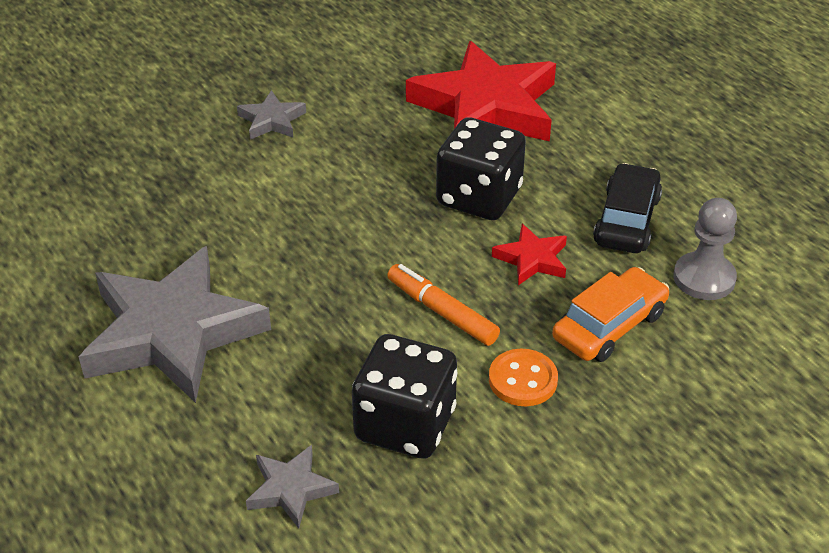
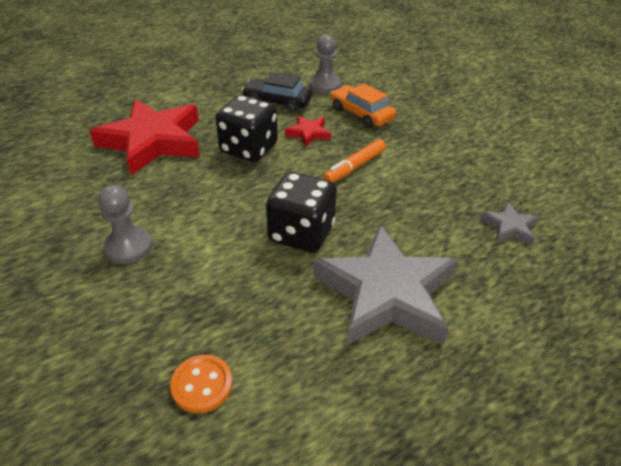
camera: 90 degrees left, 0 degrees up
grey star [237,90,306,139] -> grey pawn [98,185,152,264]
black dice [352,334,458,459] -> black dice moved to [266,172,337,253]
orange button [489,349,558,406] -> orange button moved to [170,355,232,413]

